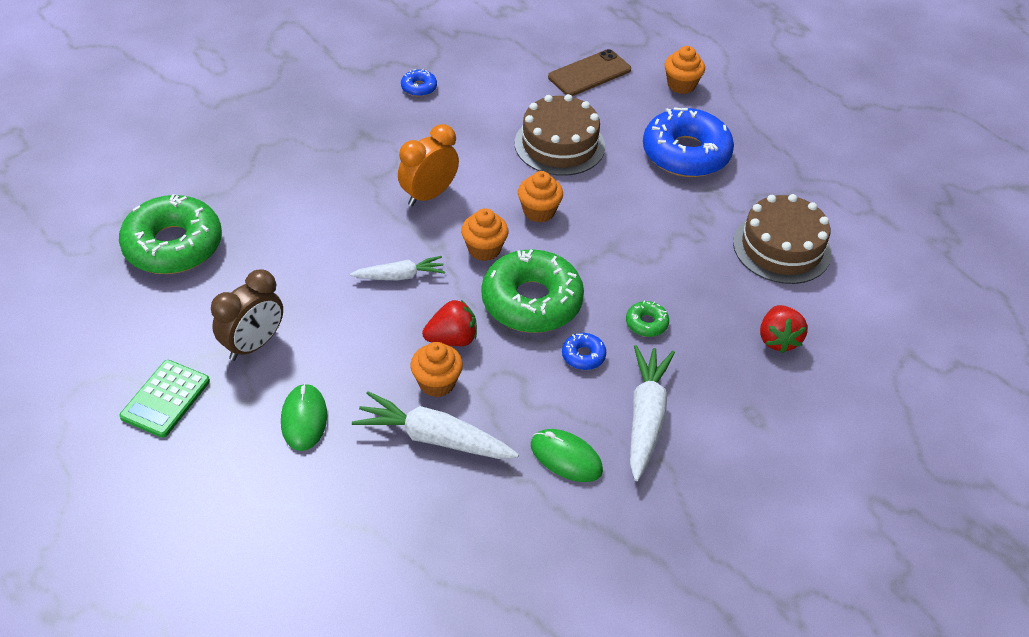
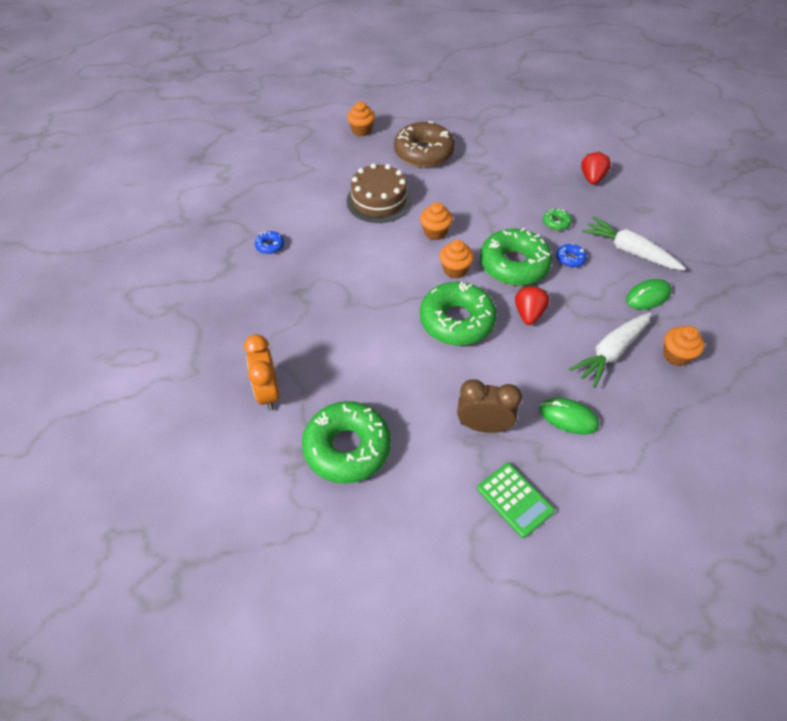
camera: 60 degrees left, 5 degrees up
brown clock [211,269,283,361] -> brown clock turned 60 degrees counterclockwise [457,379,522,433]
white carrot [350,256,445,280] -> green donut [420,282,497,346]
orange clock [398,124,459,206] -> orange clock moved to [244,334,280,411]
orange cupcake [411,342,463,397] -> orange cupcake moved to [663,326,705,366]
brown phone [548,49,631,96] -> none
blue donut [643,107,734,177] -> brown donut [394,121,455,167]
brown cake [733,194,831,284] -> none
red strawberry [760,305,808,353] -> red strawberry turned 105 degrees counterclockwise [581,151,611,185]

